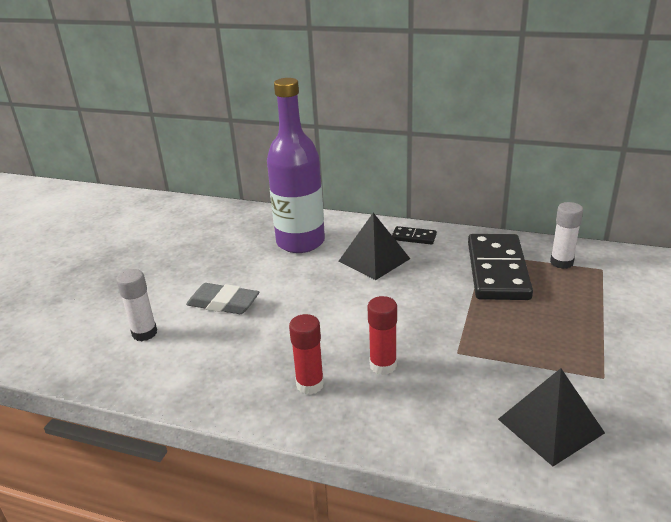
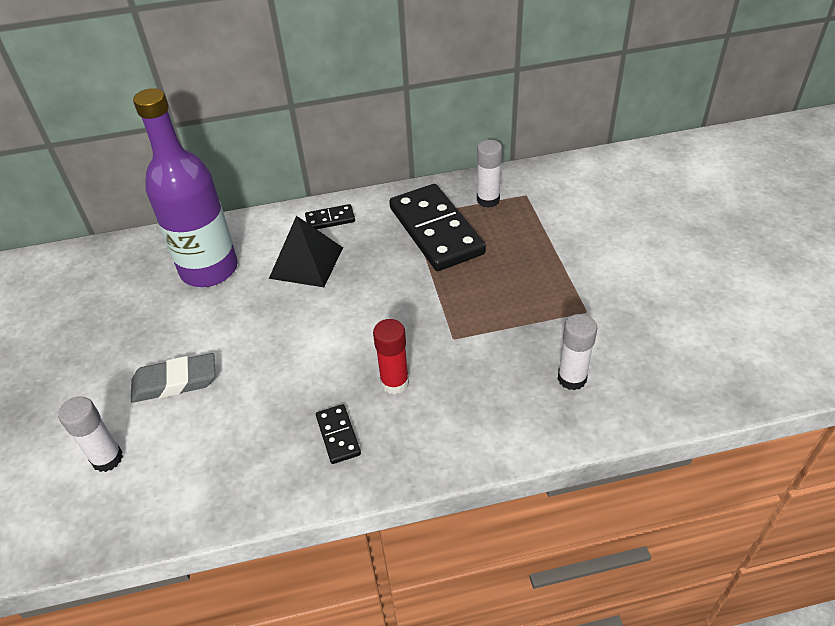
camera: 30 degrees left, 15 degrees up
red glue stick [289,314,324,395] -> black domino [316,404,361,464]
black pyramid [498,368,605,466] -> white glue stick [558,314,597,390]

